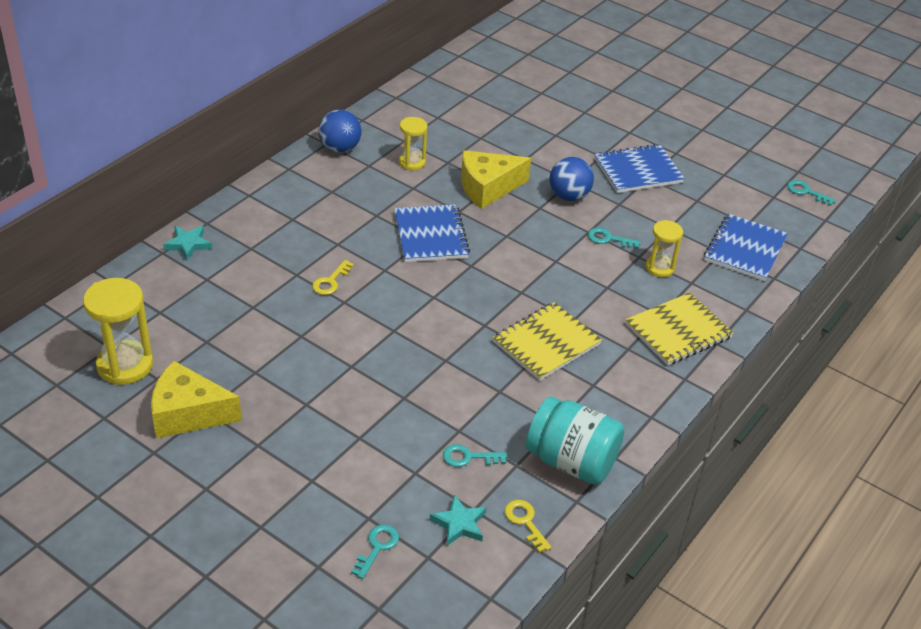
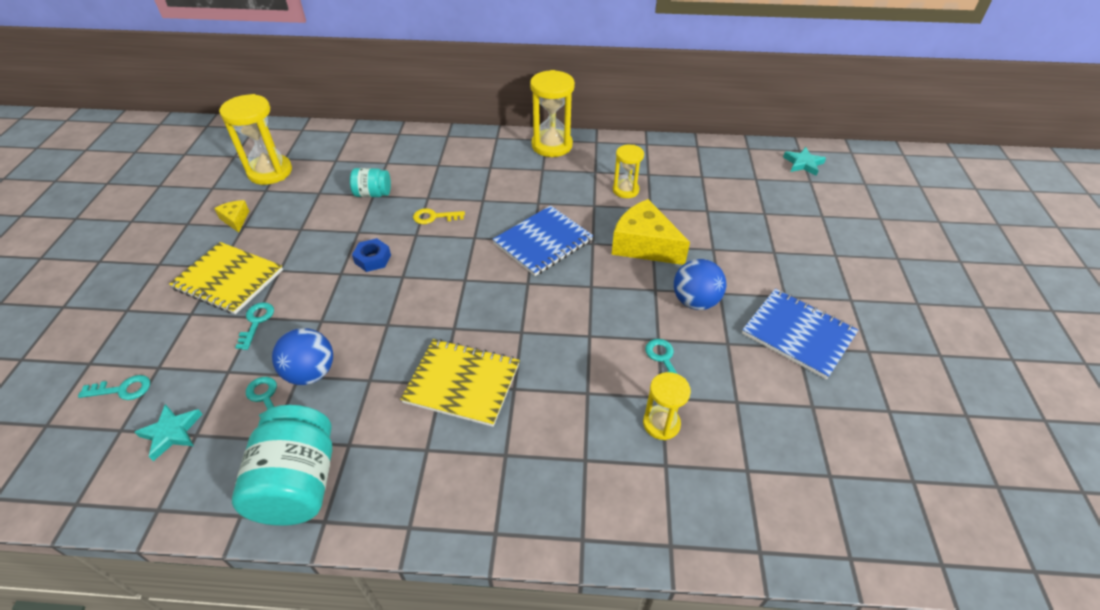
camera: 60 degrees right, 5 degrees up
yellow cheese [151,361,242,438] -> yellow cheese [214,200,249,233], size x0.48
turquoise star [163,226,212,260] -> turquoise star moved to [783,147,826,176]
blue ball [319,110,361,153] -> blue ball moved to [272,328,333,385]
yellow key [505,500,551,553] -> none
yellow notebook [625,293,734,366] -> yellow notebook moved to [169,242,283,314]
blue notebook [704,214,788,281] -> none
turquoise key [787,180,836,206] -> turquoise key moved to [235,302,274,350]
none -> turquoise jar [350,168,391,197]
none -> blue nut [352,238,391,272]
none -> yellow hourglass [530,70,575,157]

